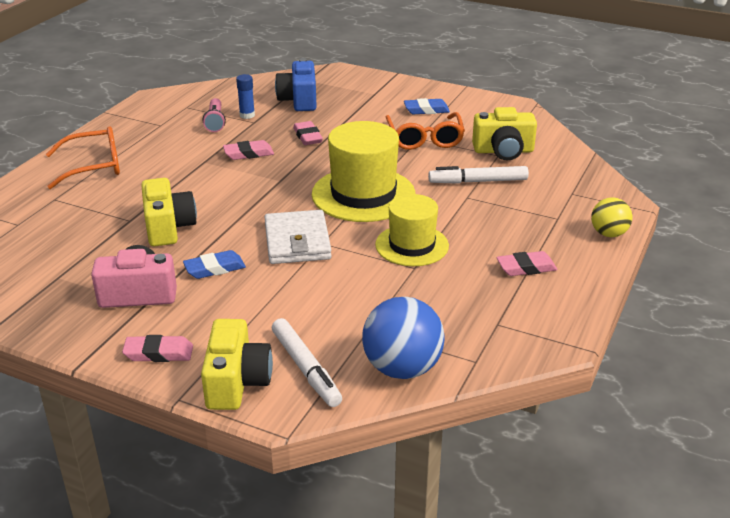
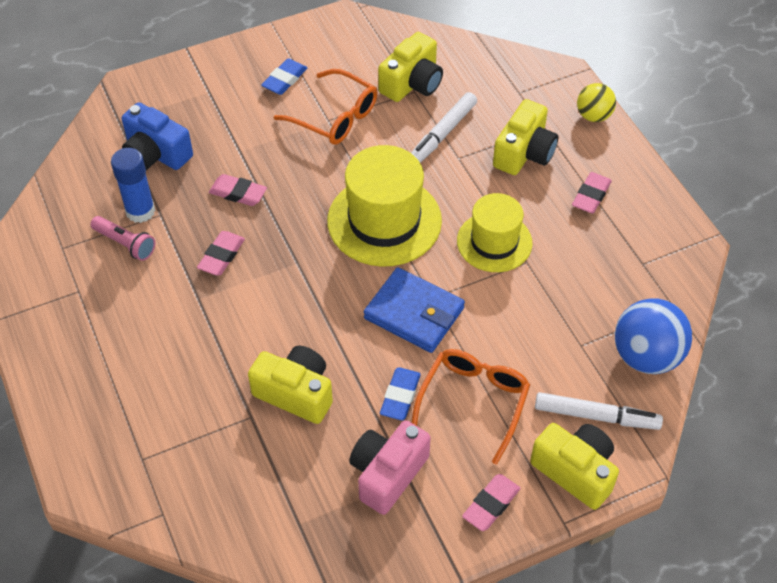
camera: 50 degrees left, 20 degrees up
orange glasses [46,126,120,189] -> orange glasses moved to [411,349,530,465]
blue glue stick [236,74,255,119] -> blue glue stick [111,148,155,223], size x1.52
white wallet [265,210,332,264] -> blue wallet [364,267,465,353]
none -> yellow camera [493,99,558,175]

